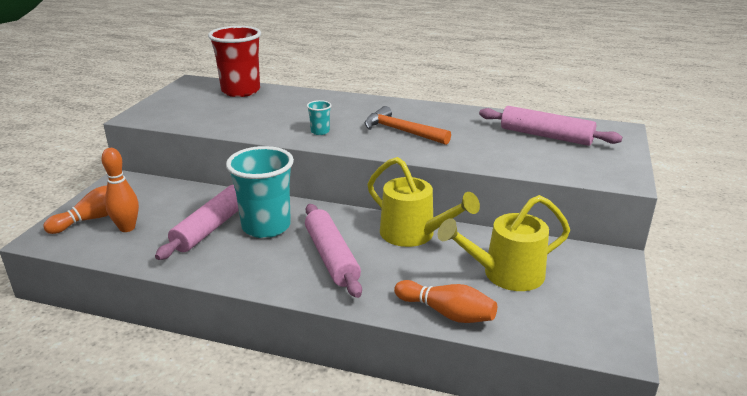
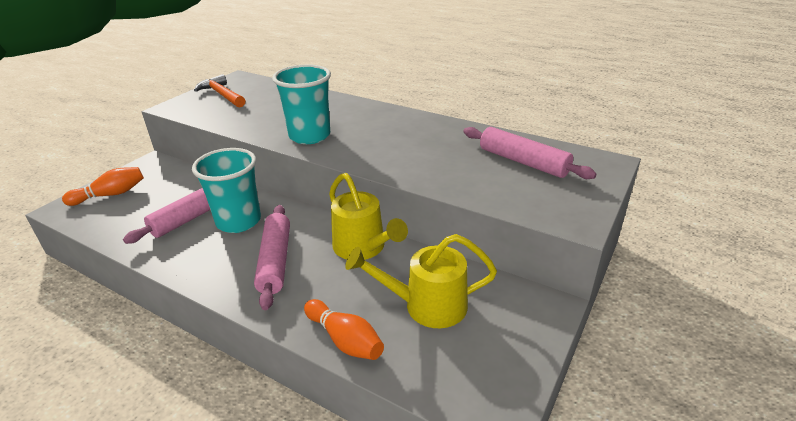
camera: 15 degrees right, 5 degrees up
orange bowling pin [101,148,139,232] -> none
red cup [208,26,261,97] -> none
turquoise cup [307,100,332,135] -> turquoise cup [272,64,331,144], size x2.36
orange hammer [364,106,451,145] -> orange hammer moved to [194,74,245,108]

